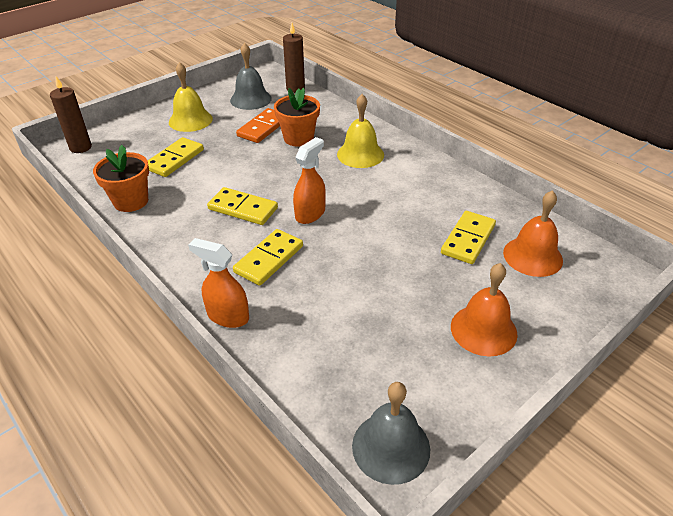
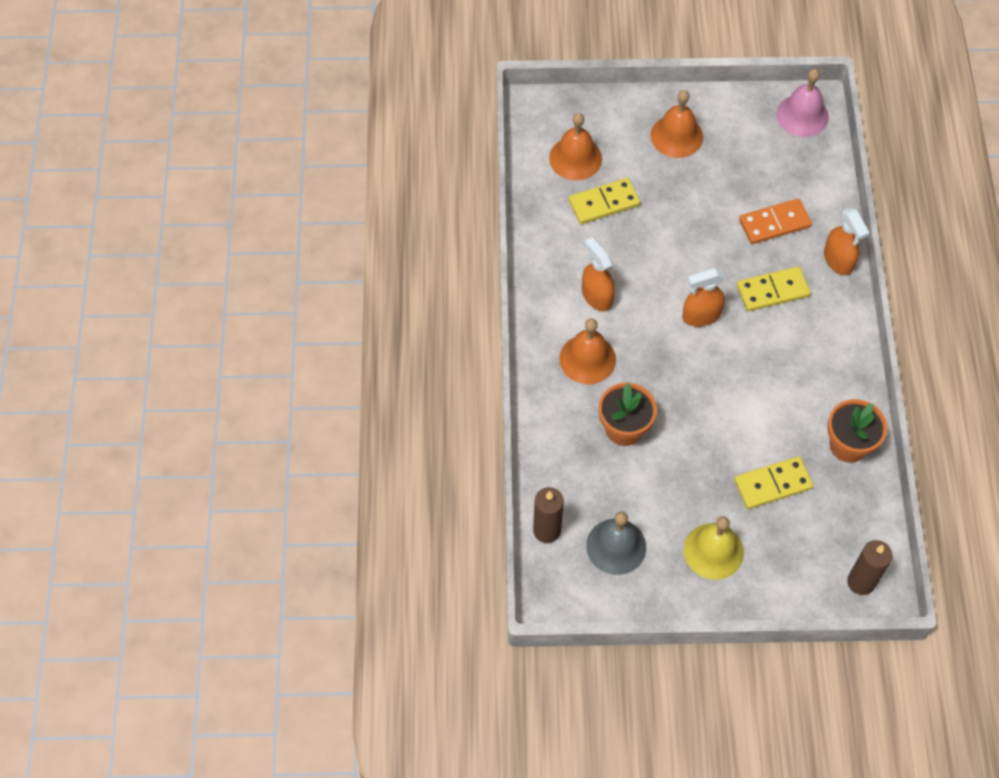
camera: 140 degrees left, 20 degrees up
yellow domino [207,187,278,225] -> none
orange domino [236,108,280,143] -> orange domino moved to [739,199,812,244]
yellow bell [337,94,384,168] -> orange bell [559,318,616,384]
grey bell [352,382,430,485] -> pink bell [776,69,829,137]
none -> orange spray bottle [582,237,615,311]

